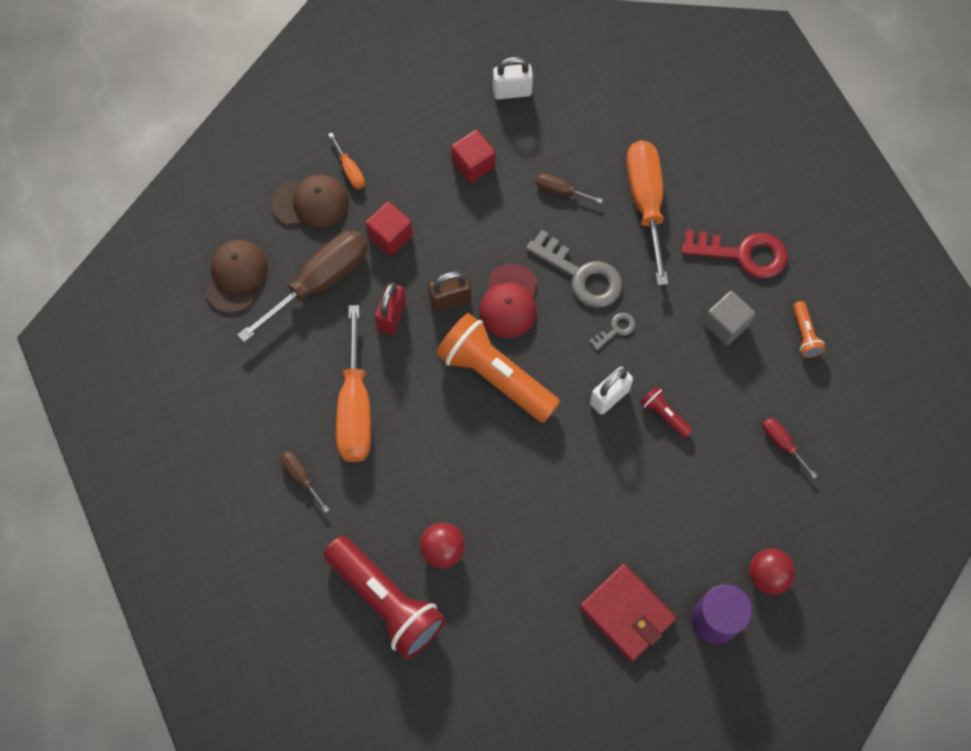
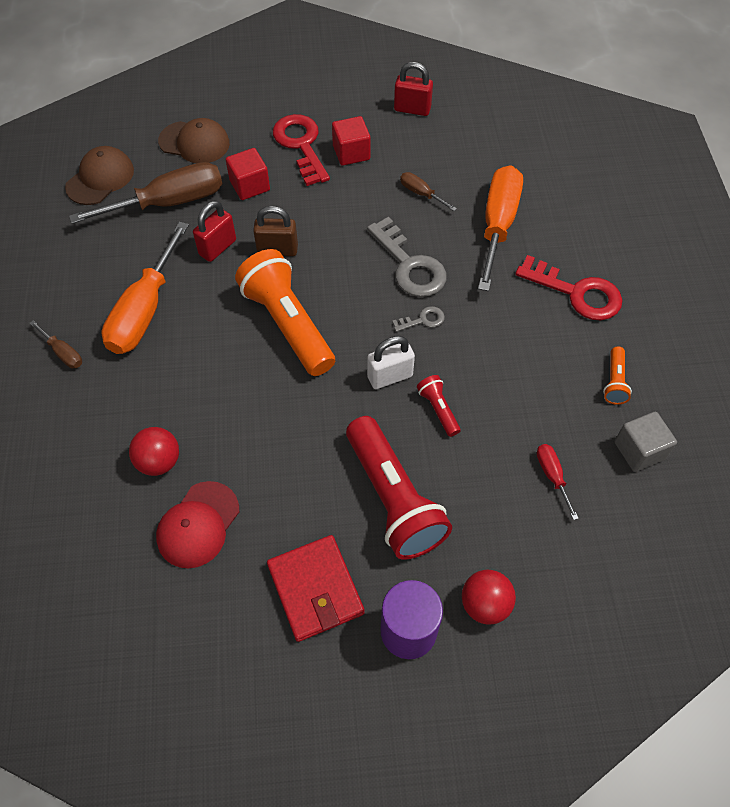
camera: 20 degrees right, 10 degrees down
brown screwdriver [281,451,329,513] -> brown screwdriver turned 150 degrees clockwise [30,320,82,368]
red flashlight [324,536,446,659] -> red flashlight moved to [346,416,452,560]
orange screwdriver [328,133,365,189] -> none
red cap [479,264,537,338] -> red cap moved to [156,481,239,569]
white padlock [493,57,533,99] -> red padlock [394,62,433,116]
grey cube [703,291,755,345] -> grey cube moved to [615,412,677,472]
none -> red key [273,114,330,186]

